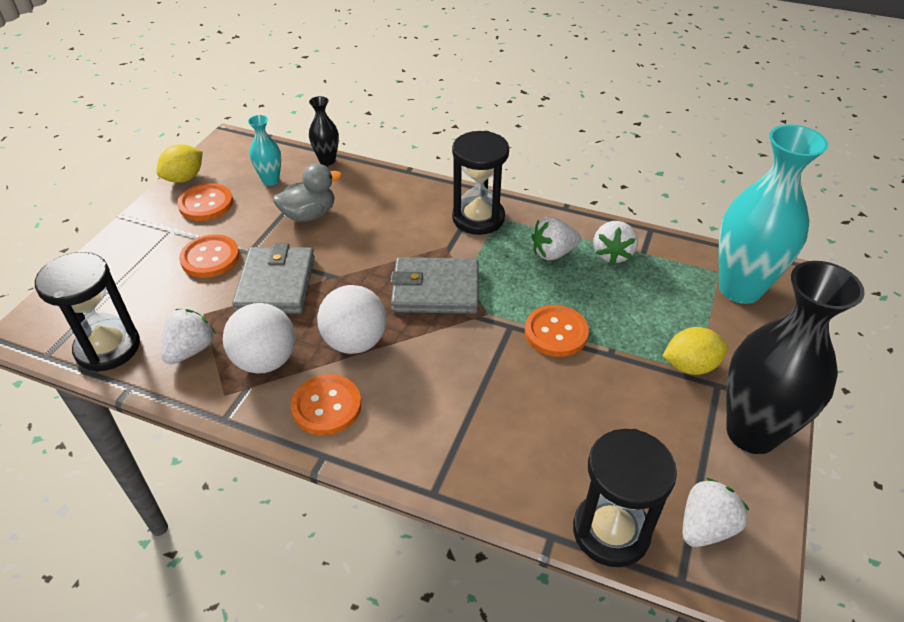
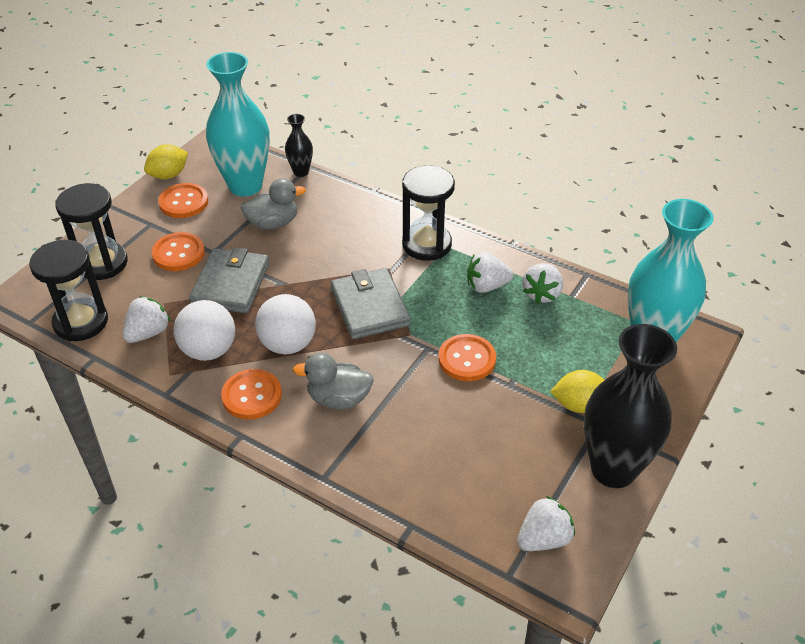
camera: 10 degrees right, 0 degrees up
turquoise vase [248,115,281,186] -> turquoise vase [206,52,270,197], size x2.16
grey wallet [390,257,478,314] -> grey wallet turned 60 degrees clockwise [331,268,411,339]
black hourglass [573,429,677,567] -> black hourglass moved to [55,183,128,280]
none -> grey duck [293,353,374,410]

